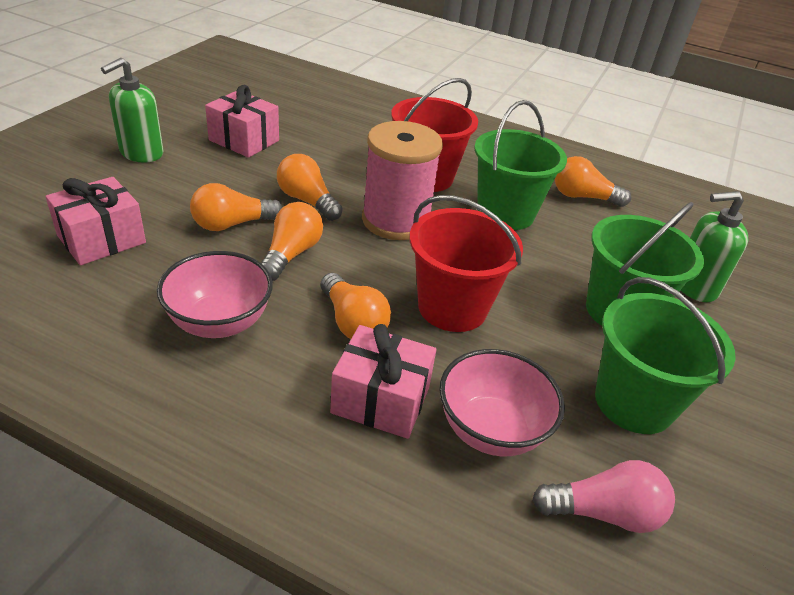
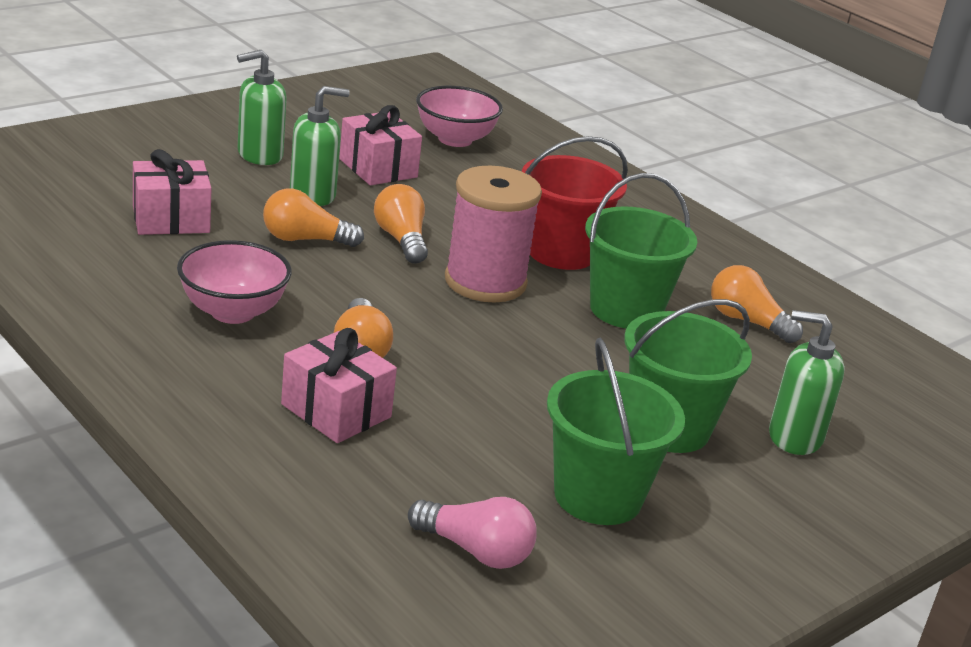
camera: 25 degrees right, 10 degrees down
orange light bulb [261,202,323,281] -> none
red bucket [410,195,523,332] -> none
pink bowl [439,349,565,456] -> pink bowl moved to [416,86,503,147]
none -> green soap dispenser [290,86,350,206]

